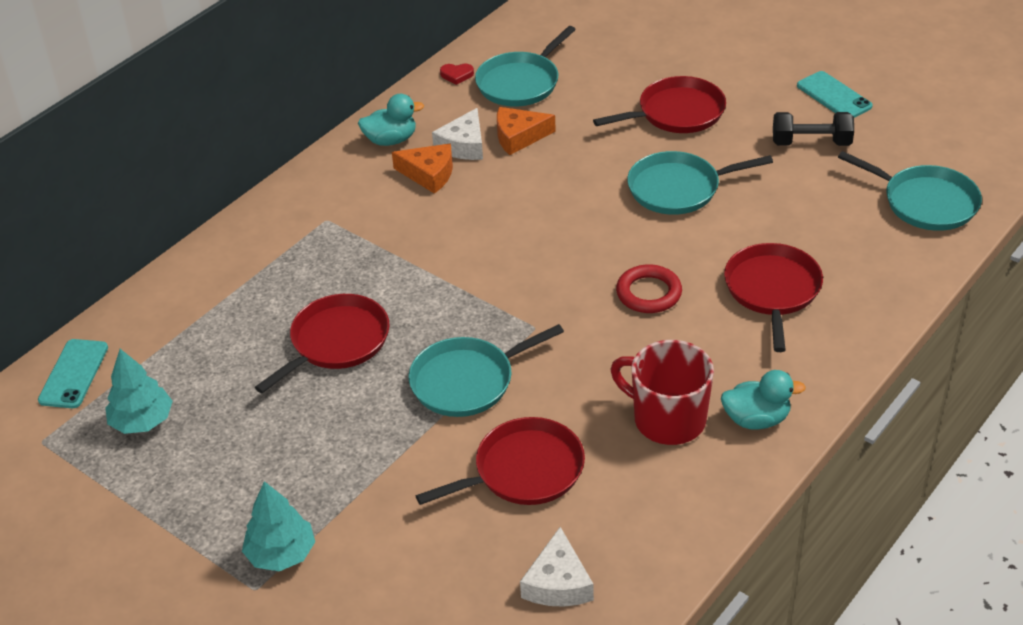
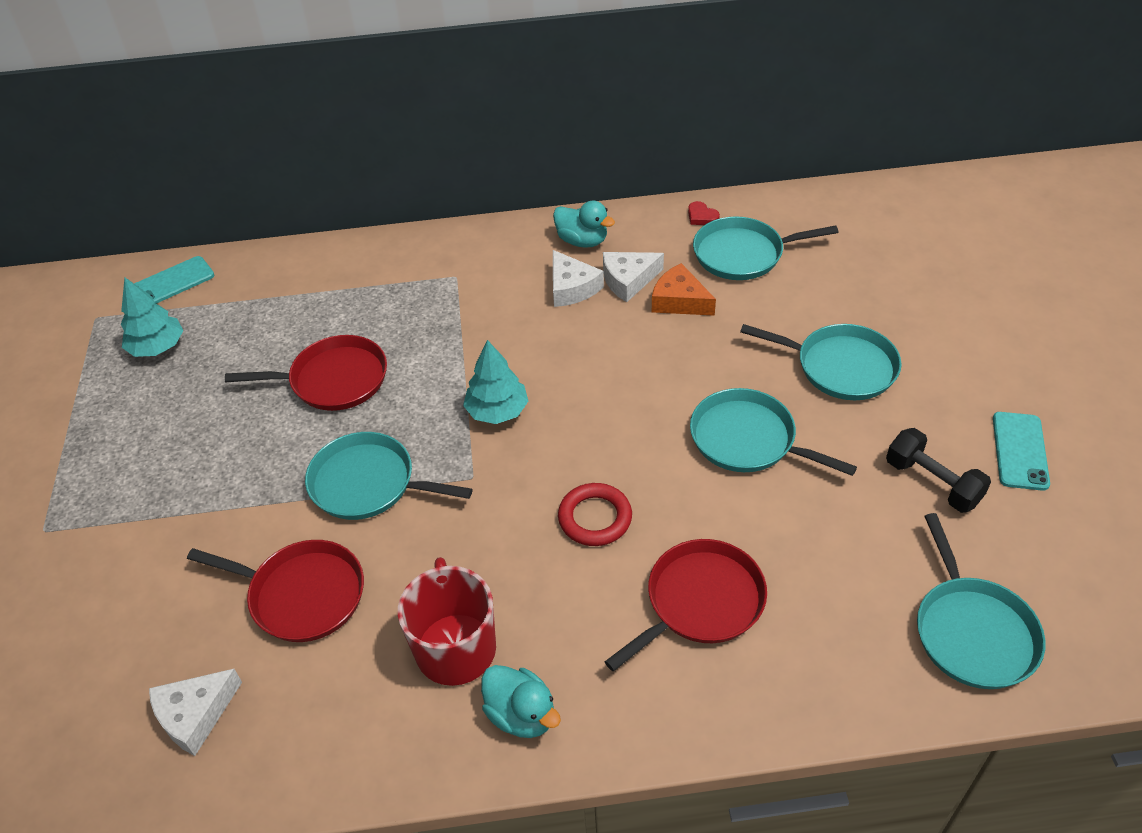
camera: 45 degrees right, 5 degrees up
turquoise tree [242,481,315,571] -> turquoise tree moved to [463,340,528,424]
orange cheese [392,143,453,194] -> white cheese [553,250,604,307]
red pan [593,76,726,133] -> turquoise pan [740,324,902,400]

